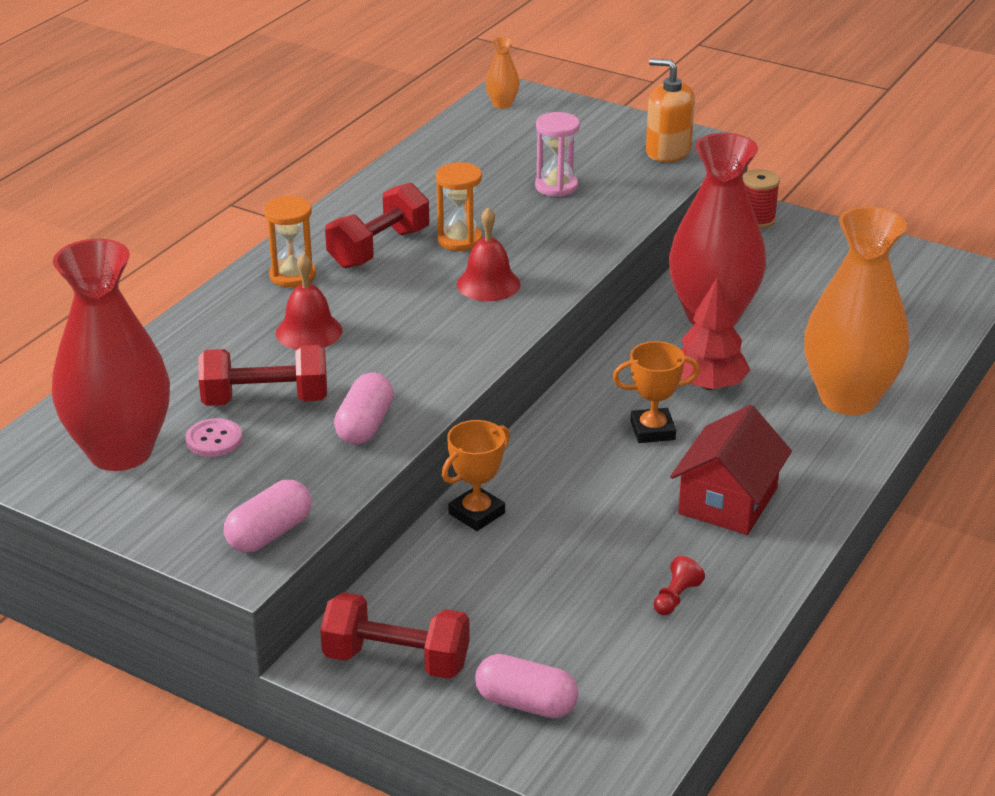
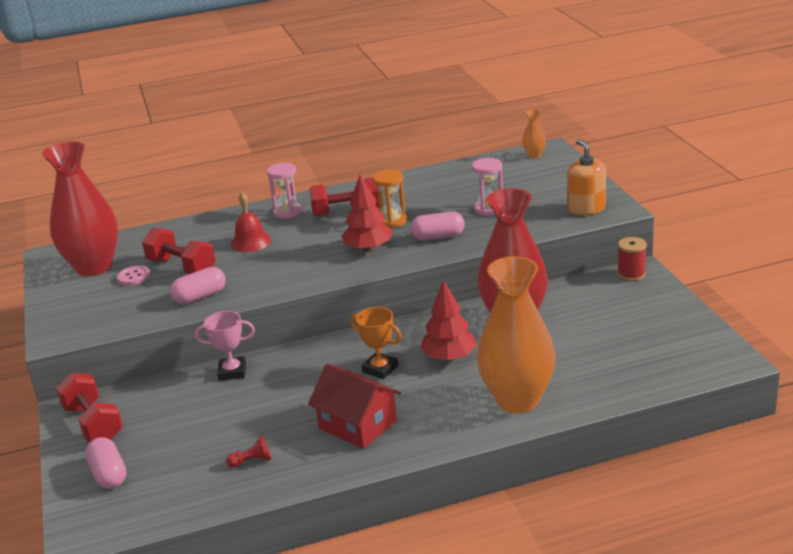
camera: 45 degrees right, 5 degrees down
pink capsule [224,480,312,553] -> pink capsule moved to [410,212,465,241]
orange hourglass [264,196,316,287] -> pink hourglass [267,163,302,219]
orange trophy [442,420,510,531] -> pink trophy [195,311,255,381]
red bell [457,207,520,301] -> red tree [341,175,392,252]
red house [670,405,792,535] -> red house turned 60 degrees clockwise [308,363,401,449]

